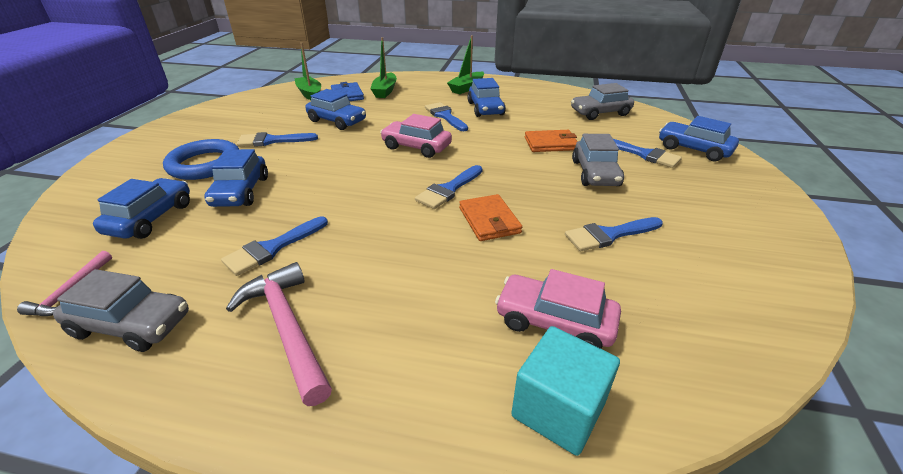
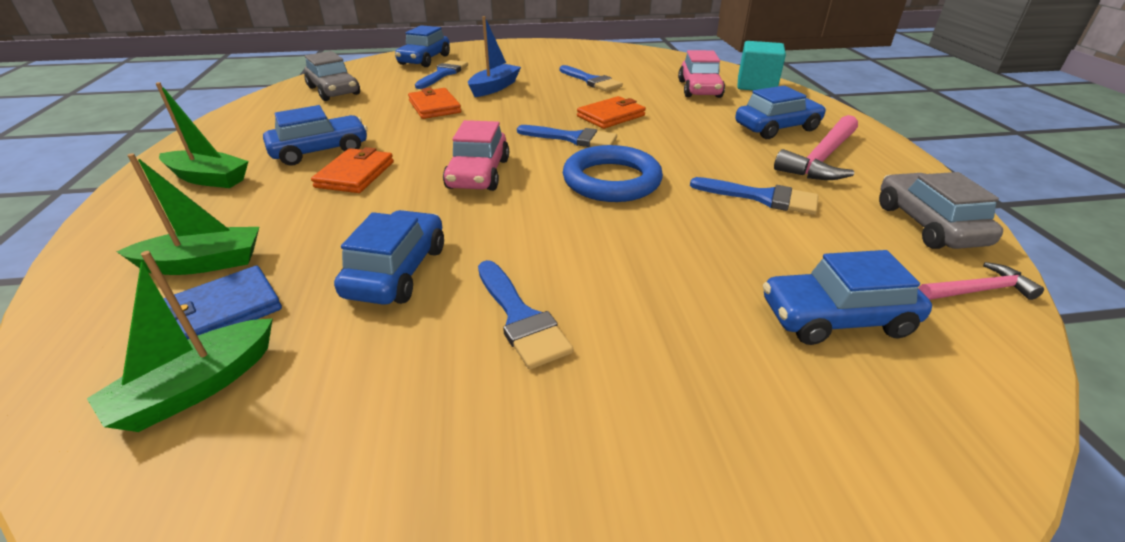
camera: 110 degrees left, 0 degrees up
blue ring [163,139,239,180] -> blue ring moved to [563,145,663,202]
blue car [204,149,268,207] -> blue car moved to [735,85,826,139]
blue brush [425,102,468,131] -> orange wallet [311,147,394,193]
grey car [572,134,624,186] -> blue boat [468,16,521,97]

